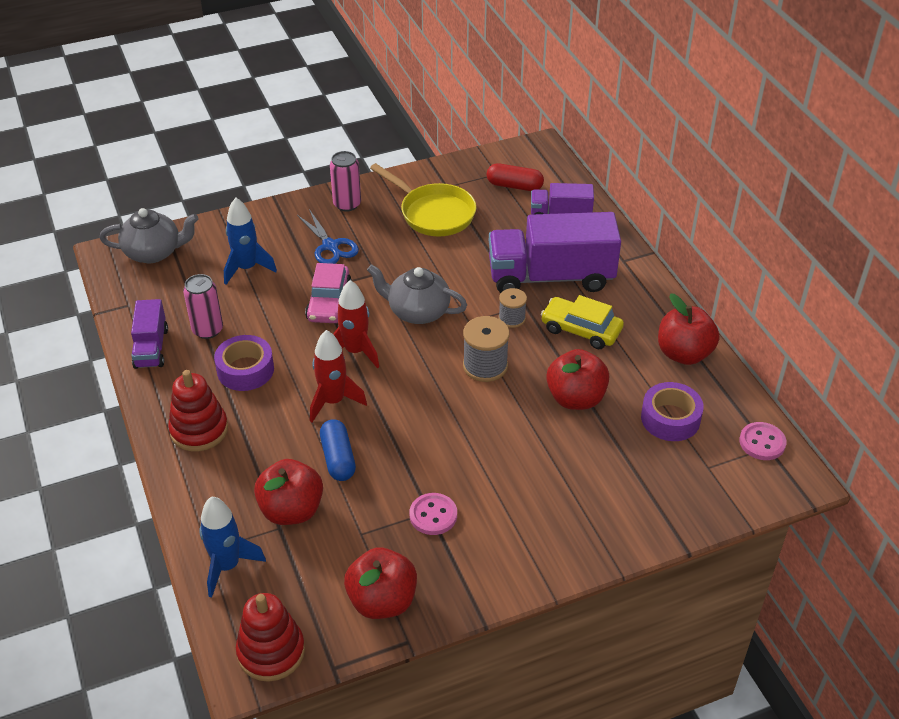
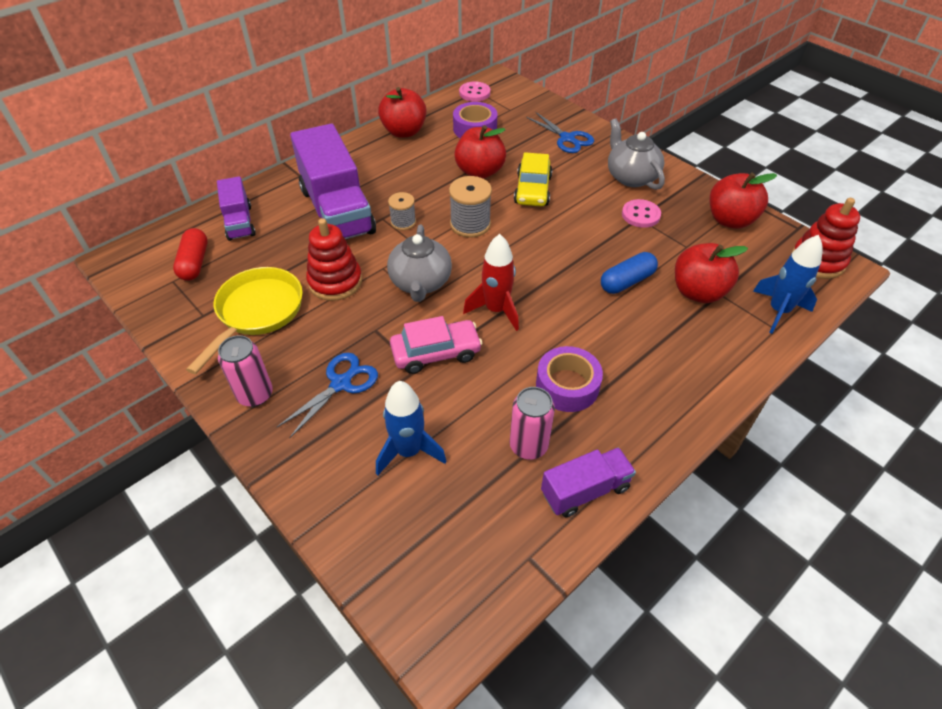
camera: 110 degrees left, 5 degrees up
grey teapot [99,208,199,263] -> grey teapot moved to [608,118,665,190]
red stacking toy [168,370,228,452] -> red stacking toy moved to [306,218,362,301]
red rocket [310,330,367,422] -> none
yellow car [541,295,624,349] -> yellow car moved to [514,152,552,206]
none -> blue scissors [527,112,594,153]

